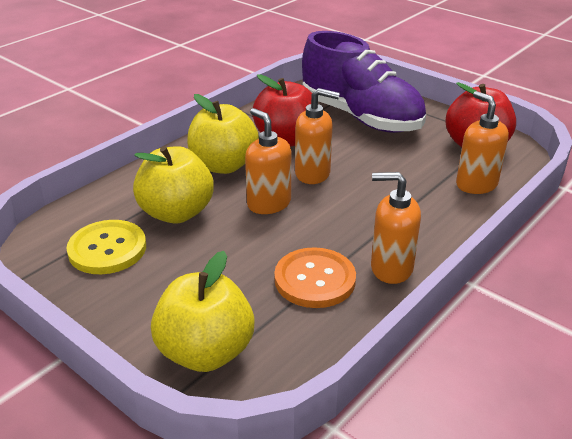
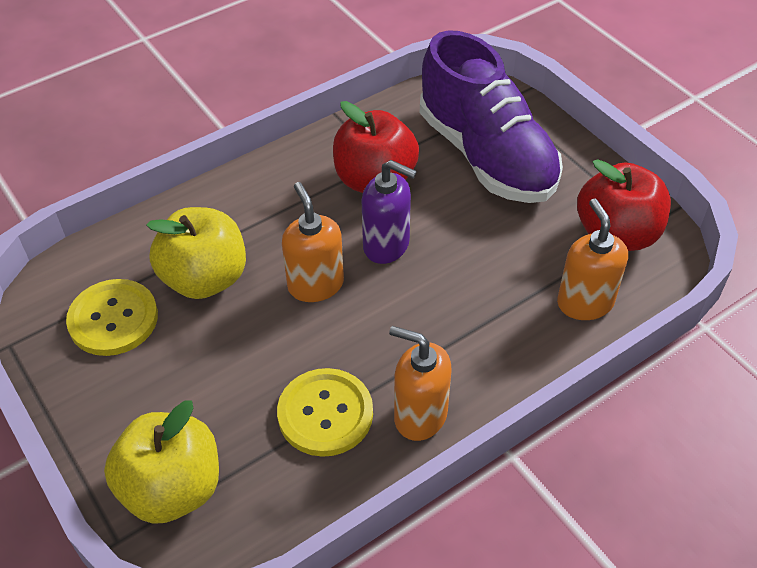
camera: 15 degrees right, 15 degrees up
yellow apple [187,94,259,174] -> none
orange button [274,247,356,308] -> yellow button [277,368,373,457]
orange soap dispenser [295,88,340,184] -> purple soap dispenser [361,160,417,264]

